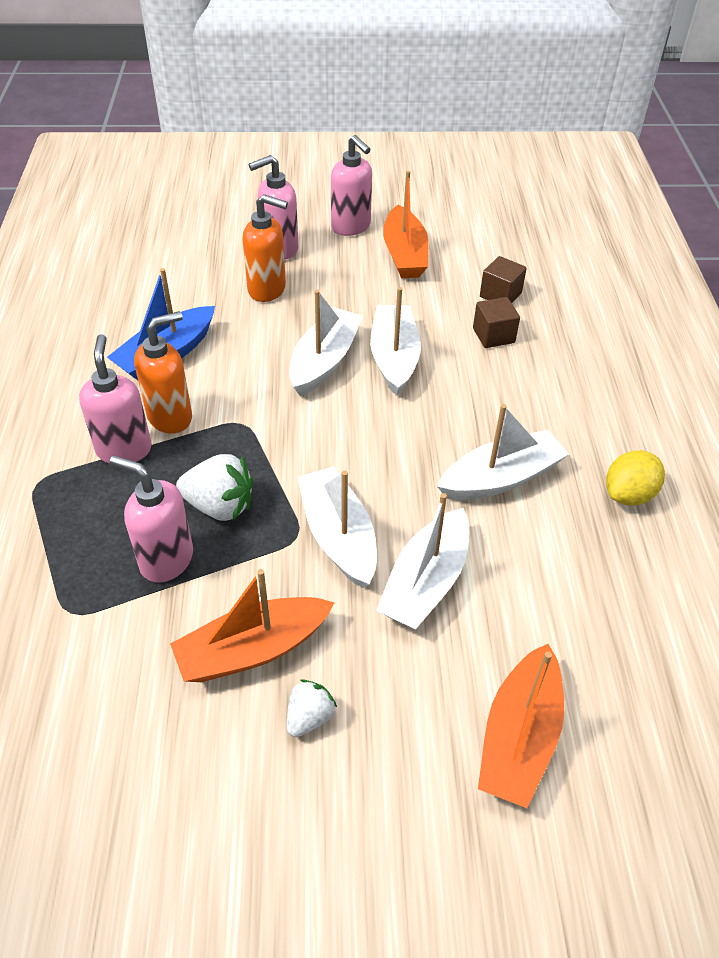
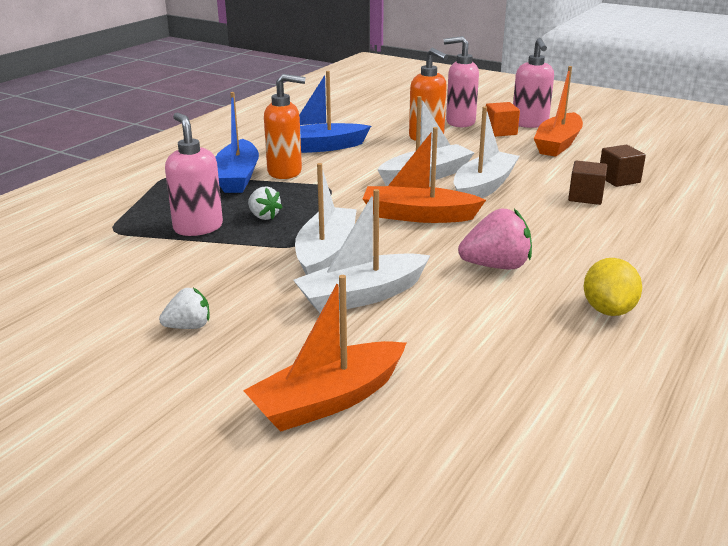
camera: 35 degrees right, 20 degrees down
pink soap dispenser [79,334,152,464] -> blue boat [216,92,259,193]
orange boat [170,569,335,682] -> orange boat moved to [363,127,486,223]
white strawberry [176,454,253,521] -> white strawberry [248,186,283,220], size x0.61
white boat [437,404,569,500] -> pink strawberry [458,209,532,270]
yellow lemon [606,450,665,506] -> yellow lemon turned 75 degrees counterclockwise [584,258,642,316]
none -> orange cube [486,102,520,137]

